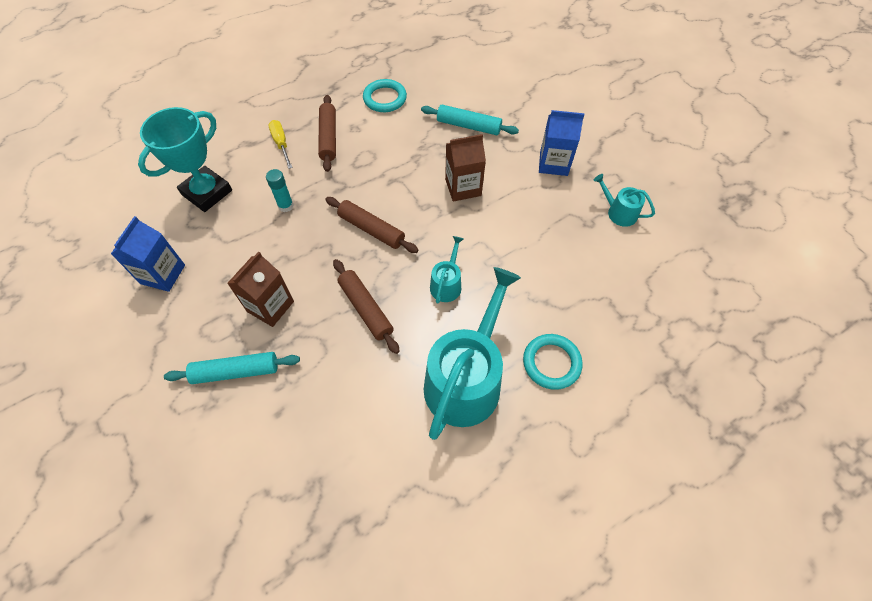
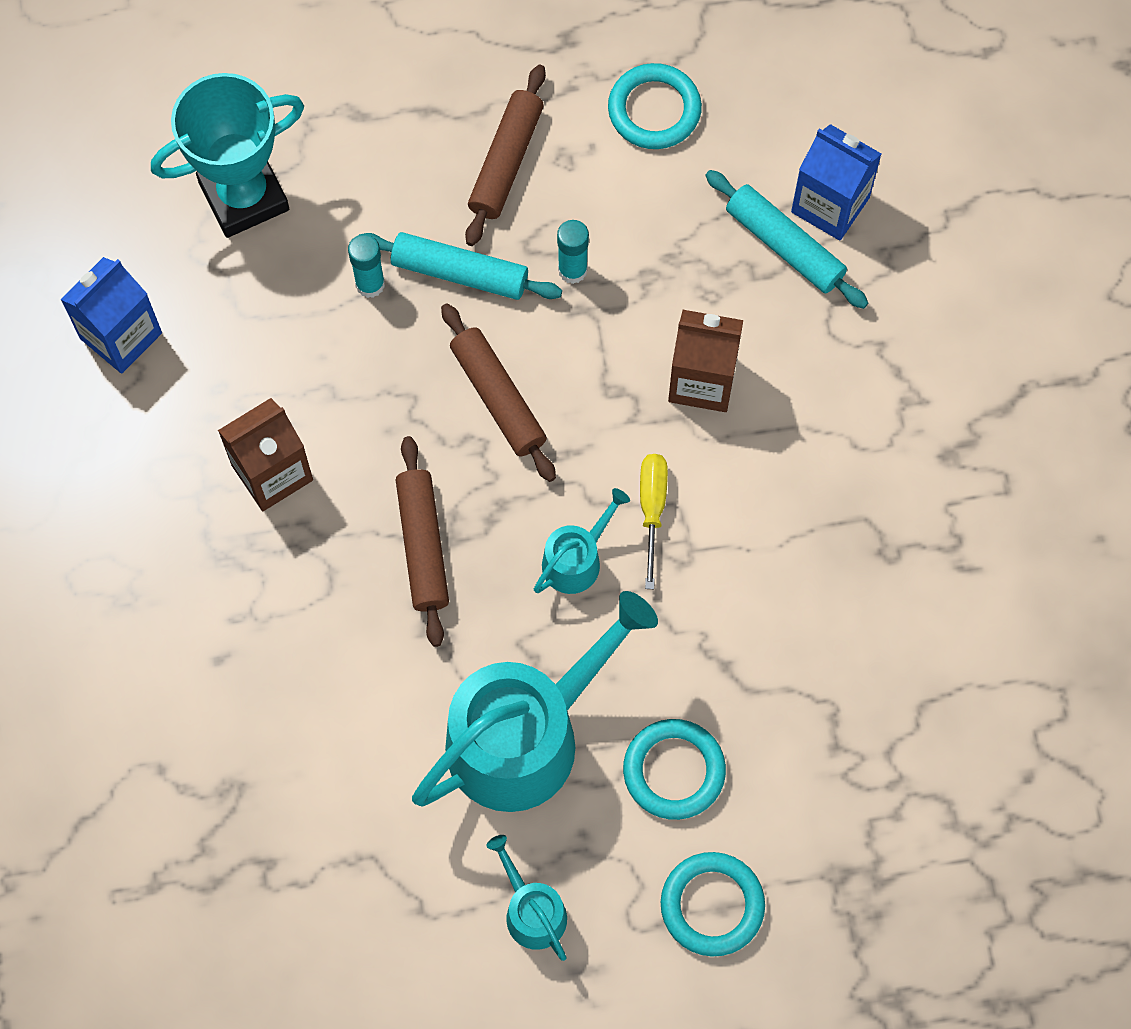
camera: 25 degrees right, 10 degrees up
turquoise rolling pin [164,352,300,384] -> turquoise rolling pin moved to [359,232,562,300]
yellow screwdriver [268,120,293,169] -> yellow screwdriver moved to [640,454,668,589]
blue carton [539,110,584,176] -> blue carton moved to [791,124,881,241]
turquoise watering can [593,174,655,227] -> turquoise watering can moved to [486,835,567,961]
none -> turquoise glue stick [557,220,589,284]
none -> turquoise ring [661,852,765,957]

